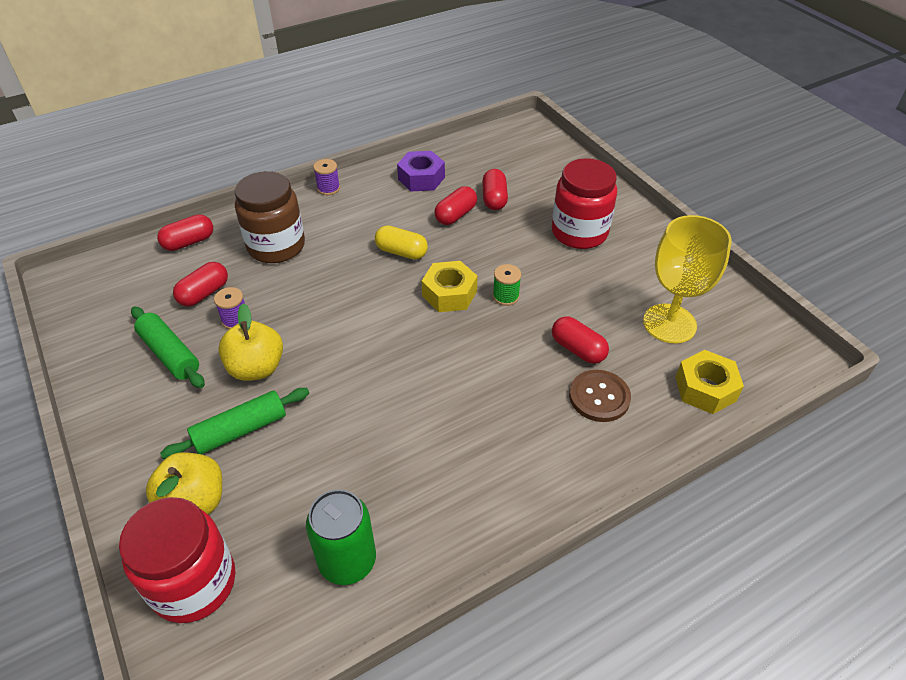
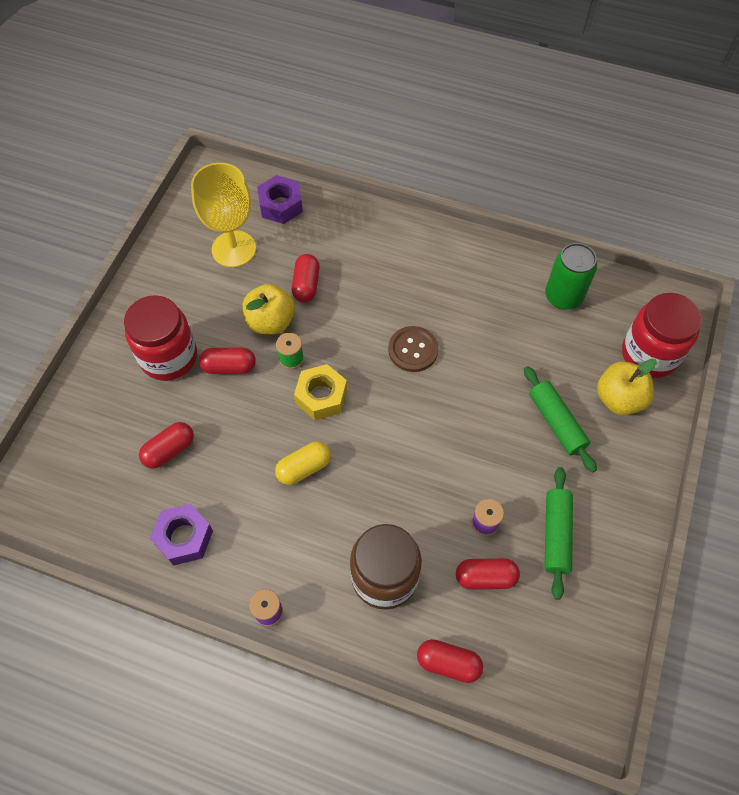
camera: 130 degrees left, 15 degrees up
green rolling pin [160,388,309,459] -> green rolling pin turned 45 degrees clockwise [524,366,597,472]
yellow apple [218,303,283,381] -> yellow apple moved to [243,284,295,335]
yellow capsule [375,225,428,260] -> yellow capsule turned 75 degrees clockwise [275,441,331,485]
red capsule [434,186,477,225] -> red capsule moved to [199,348,256,374]
brown button [569,370,631,422] -> brown button moved to [388,326,439,372]
yellow nut [676,350,744,414] -> purple nut [257,175,303,224]

